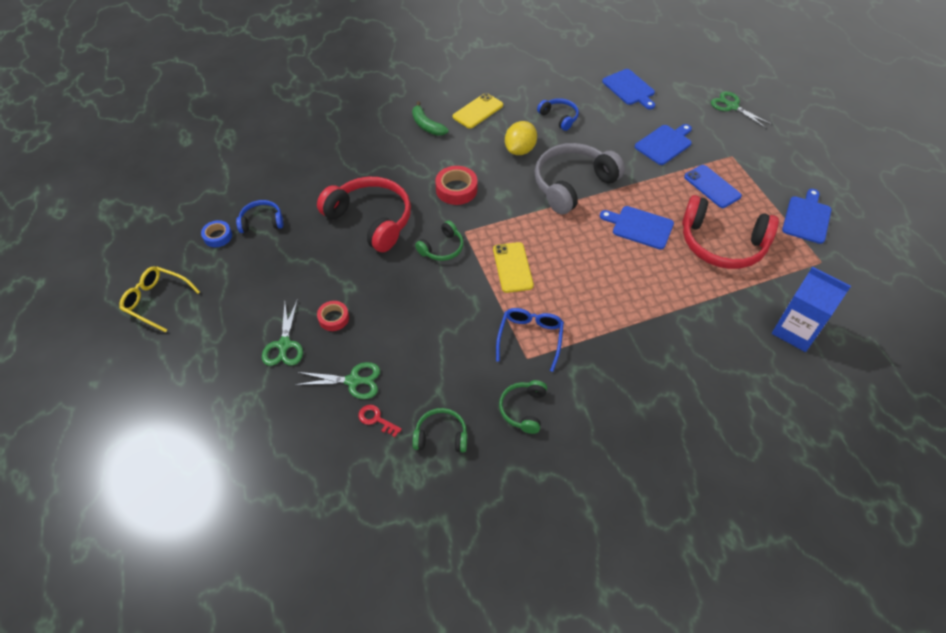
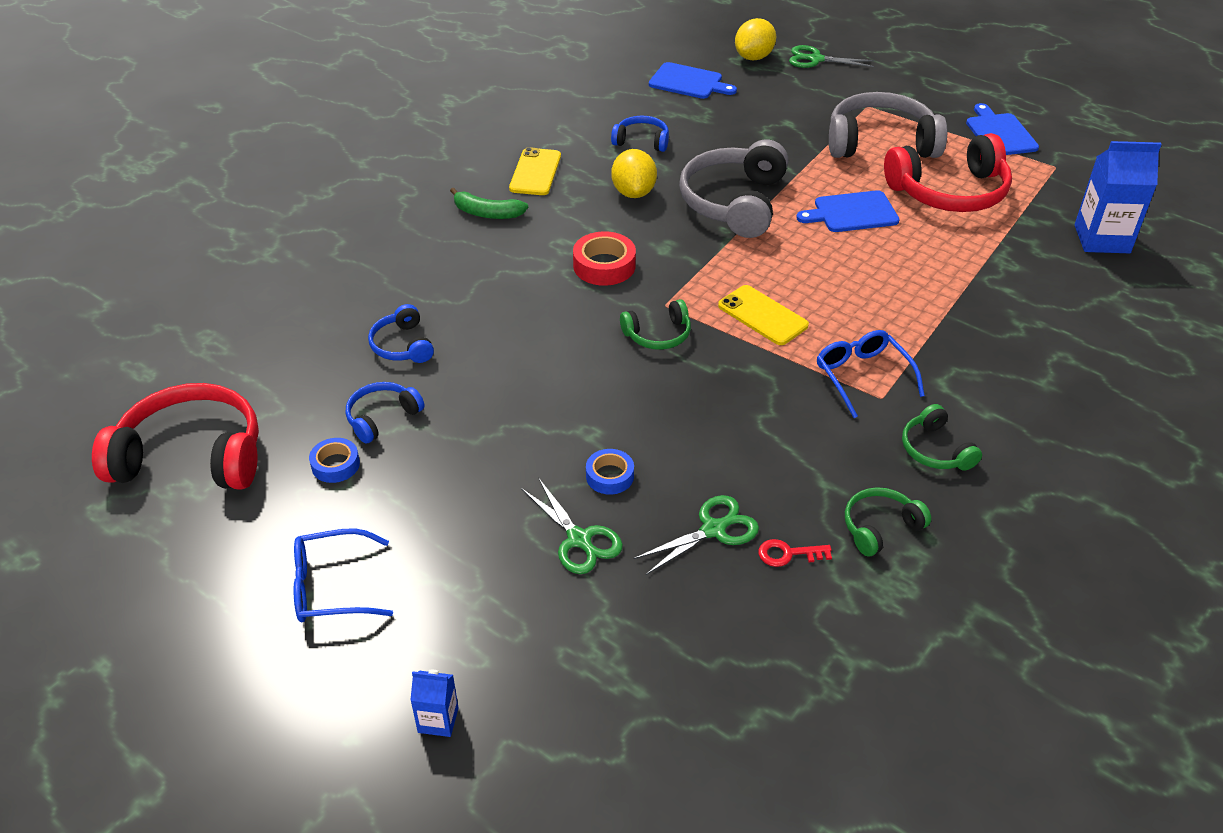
camera: 35 degrees left, 10 degrees down
yellow glasses [119,266,200,332] -> blue glasses [293,528,393,622]
red headphones [317,177,411,252] -> red headphones moved to [92,383,259,490]
red tape [317,301,349,331] -> blue tape [586,449,634,495]
green headphones [415,221,464,261] -> green headphones turned 60 degrees clockwise [620,299,691,350]
blue cutting board [635,124,692,165] -> none
blue phone [684,165,742,208] -> grey headphones [829,92,947,158]
none -> blue headphones [368,304,434,363]
none -> blue carton [410,670,459,737]
none -> yellow lemon [735,18,776,60]

